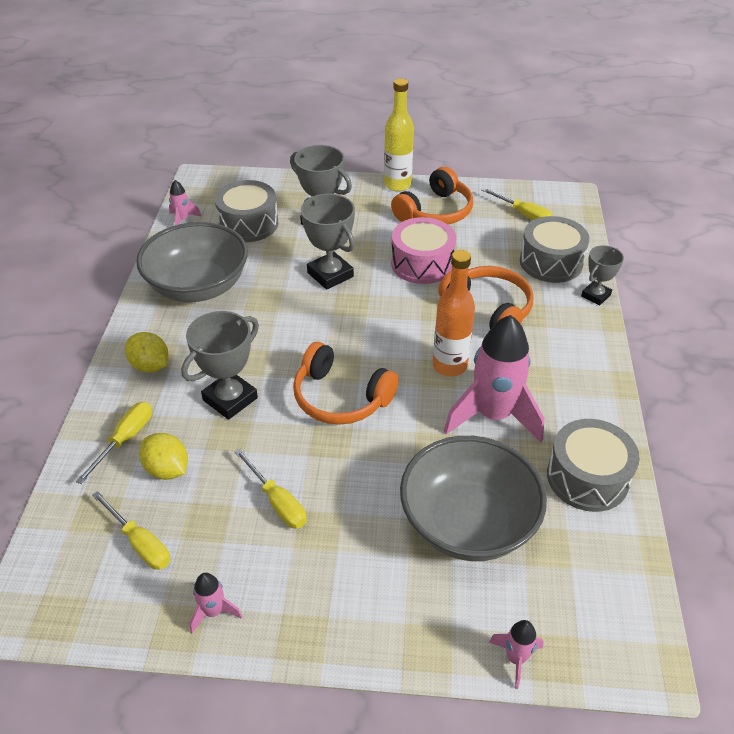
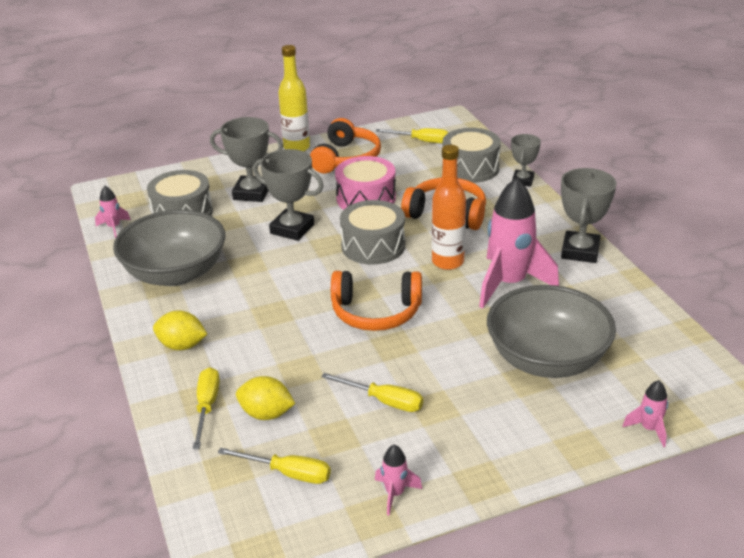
camera: 25 degrees left, 10 degrees down
grey trophy [181,311,259,420] -> grey trophy moved to [561,168,616,263]
grey drum [547,419,640,512] -> grey drum moved to [340,200,405,265]

